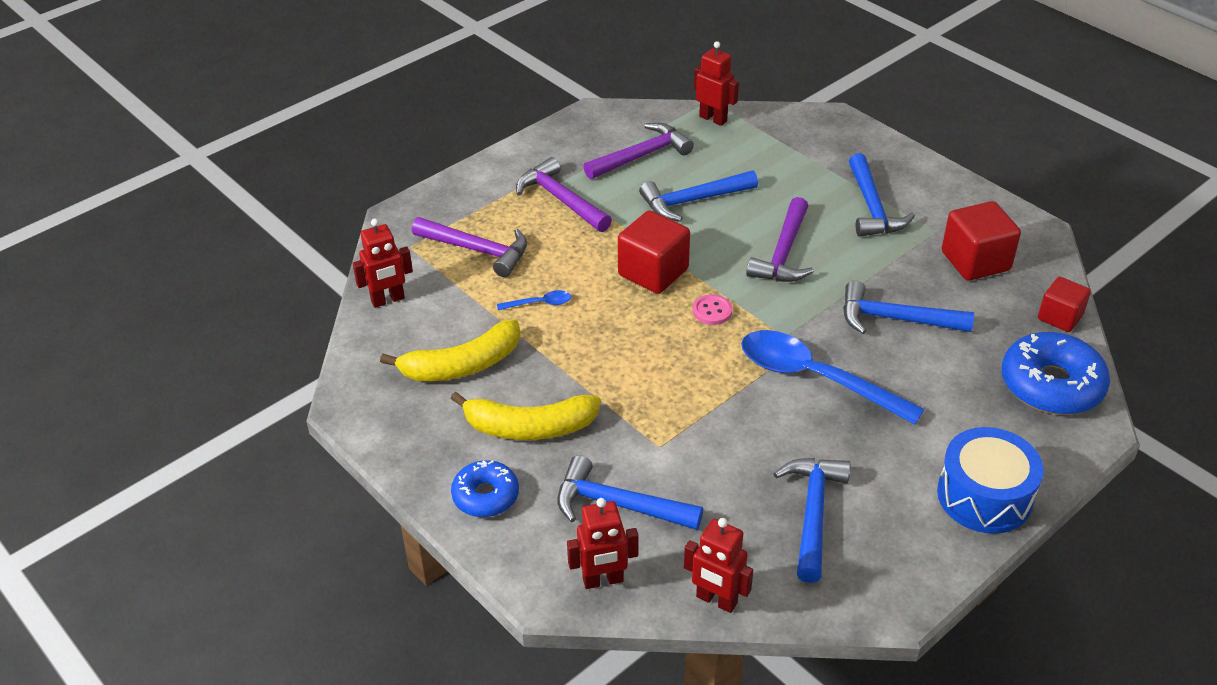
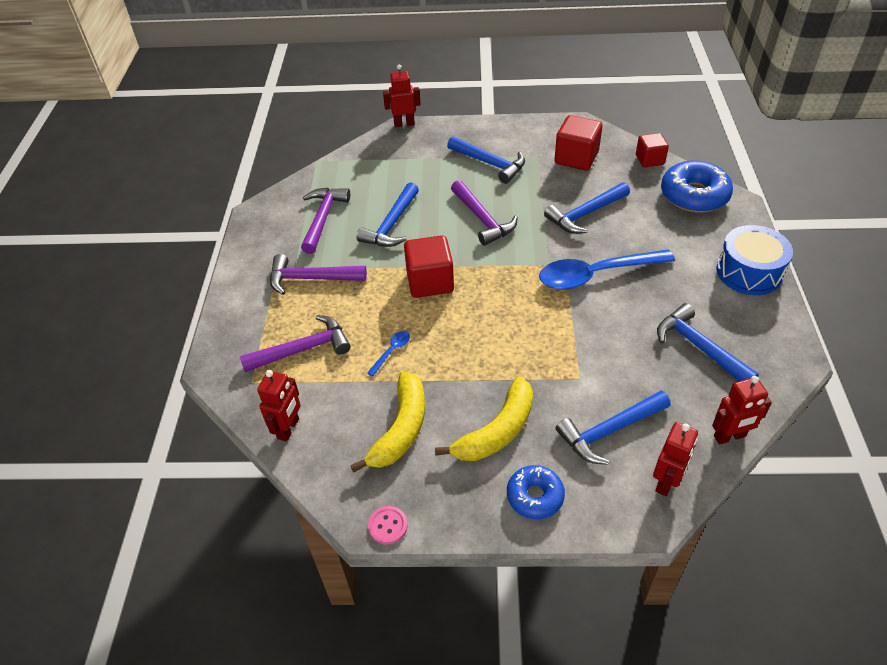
camera: 45 degrees left, 5 degrees up
pink button [693,294,732,325] -> pink button moved to [368,506,408,545]
red robot [694,41,739,126] -> red robot moved to [383,64,421,127]

